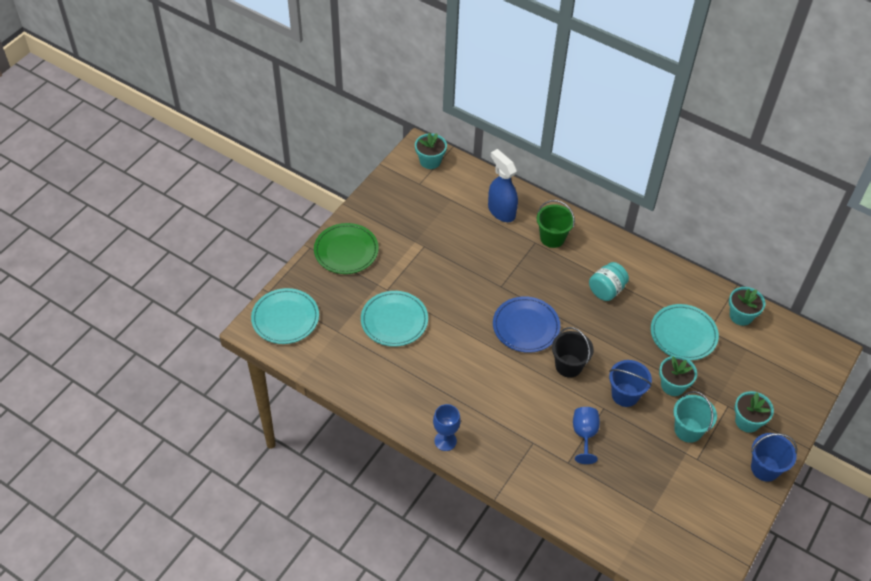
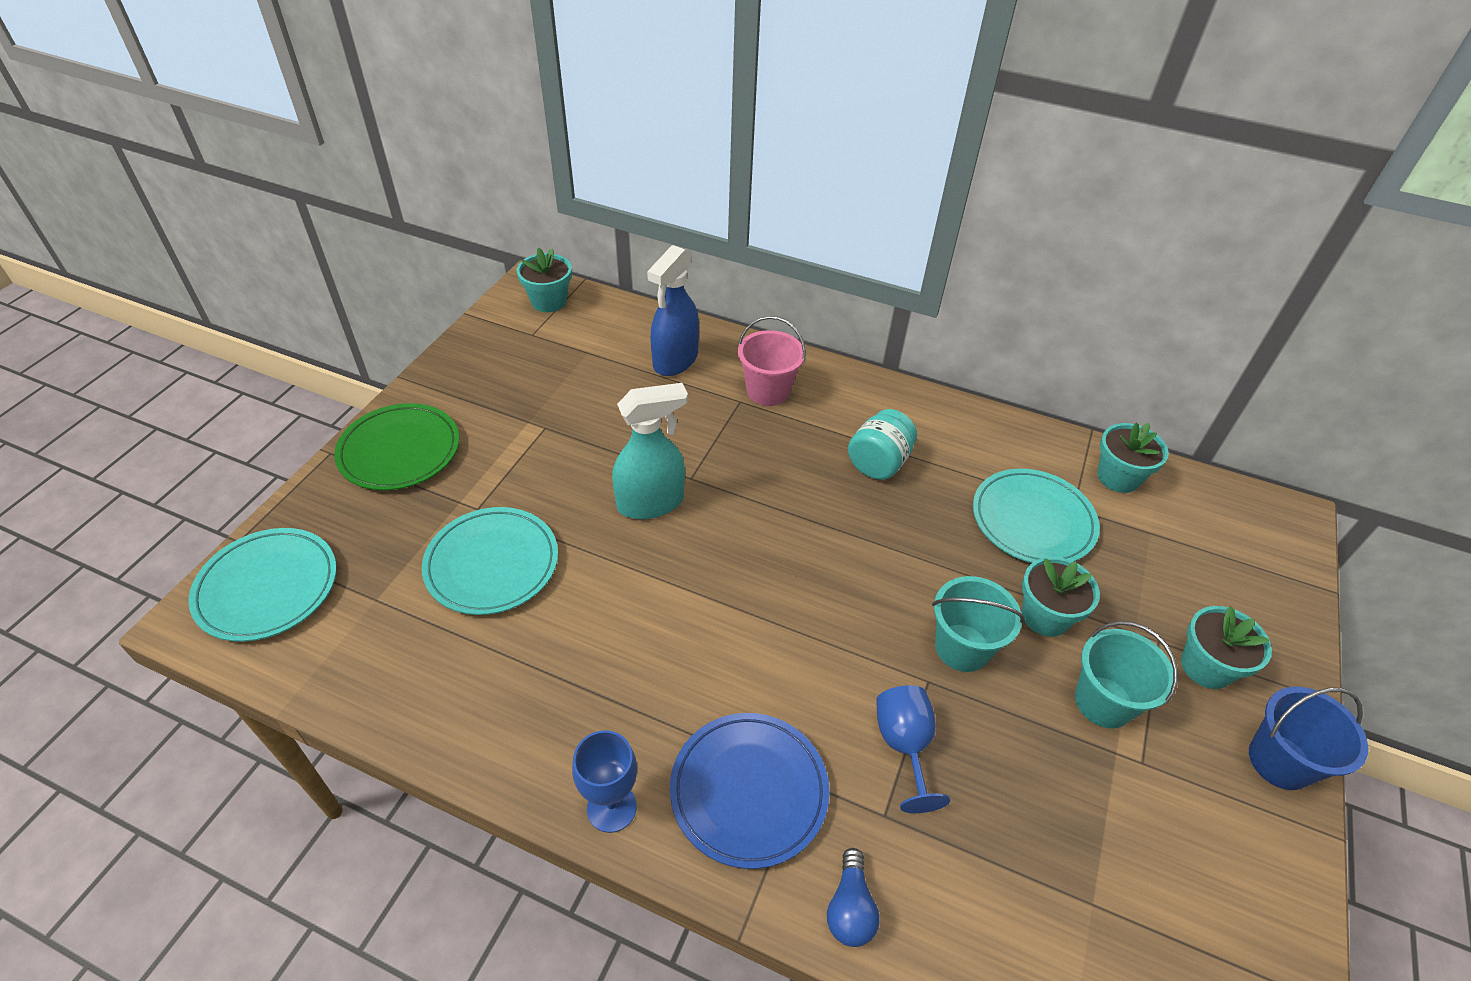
camera: 10 degrees left, 5 degrees down
blue spray bottle [488,149,518,222] -> blue spray bottle turned 105 degrees counterclockwise [647,245,699,376]
blue plate [493,296,560,353] -> blue plate moved to [670,713,829,869]
green bucket [537,200,575,248] -> pink bucket [738,316,806,406]
black bucket [552,327,594,378] -> none
blue bucket [609,360,652,407] -> turquoise bucket [932,576,1025,672]
none -> turquoise spray bottle [612,383,688,519]
none -> blue light bulb [827,848,880,947]

